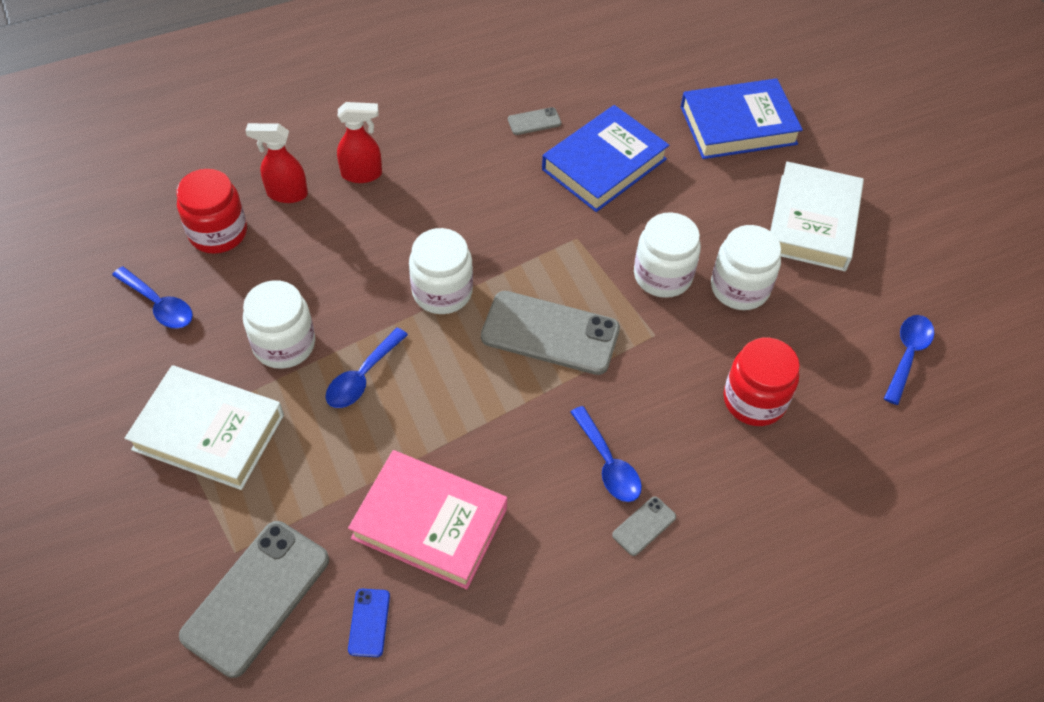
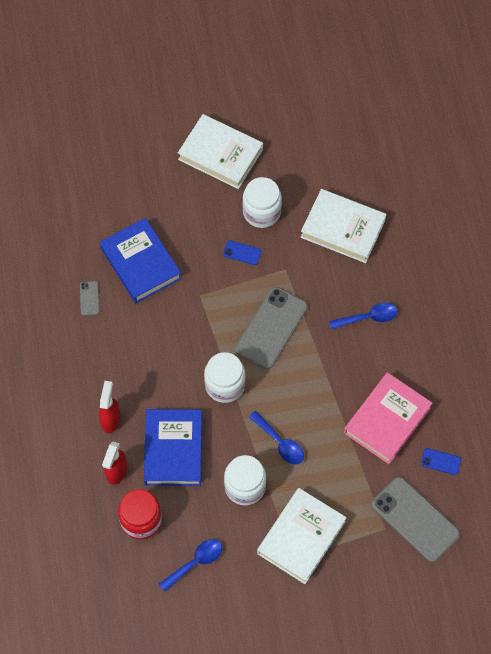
camera: 75 degrees left, 10 degrees up
grey phone [612,496,676,556] -> none
white jar [634,212,701,298] -> blue phone [223,240,262,265]
blue book [681,78,803,159] -> blue book moved to [144,409,202,486]
red jar [724,338,800,426] -> white book [301,189,386,263]
blue spoon [884,315,935,405] -> none

